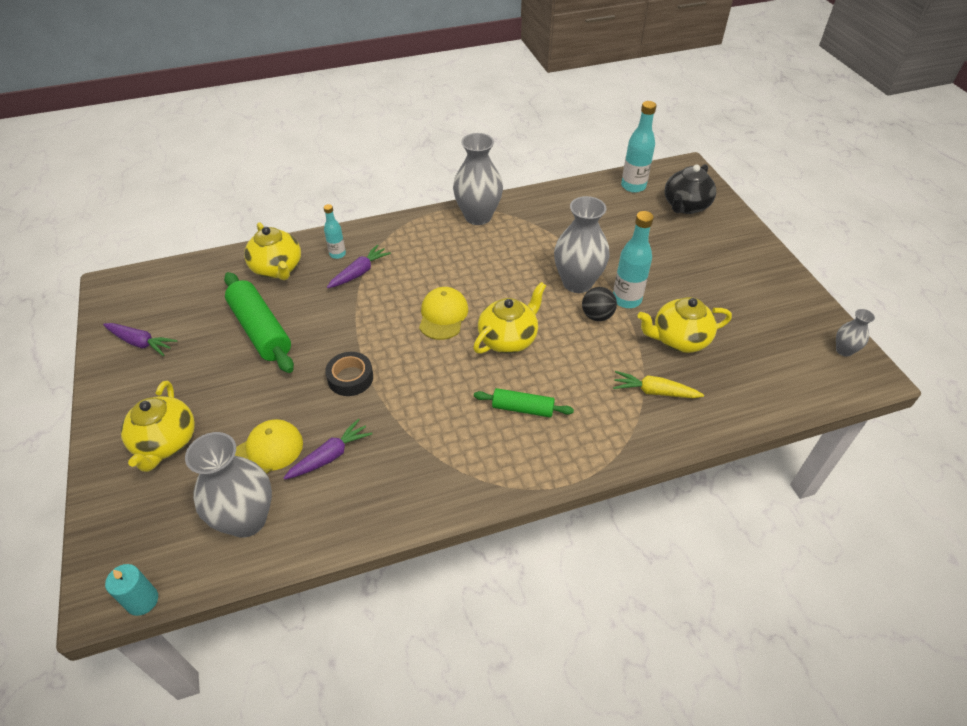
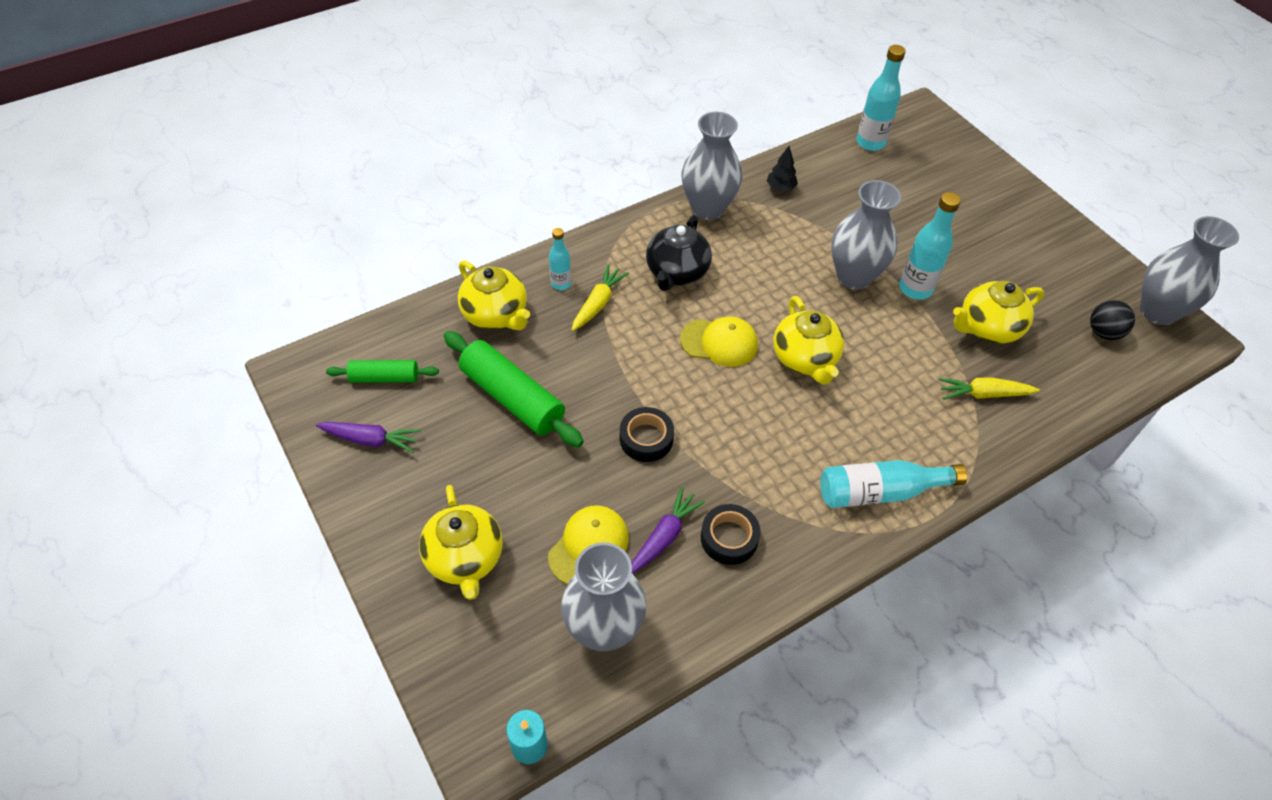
camera: 15 degrees left, 5 degrees up
purple carrot [327,244,391,288] -> yellow carrot [572,264,629,331]
yellow cap [419,287,468,340] -> yellow cap turned 105 degrees clockwise [680,316,758,367]
yellow teapot [473,282,546,354] -> yellow teapot turned 135 degrees clockwise [773,296,844,385]
green rolling pin [474,388,574,417] -> green rolling pin moved to [326,360,439,382]
black ball [582,287,617,321] -> black ball moved to [1090,300,1135,340]
black teapot [664,164,716,214] -> black teapot moved to [646,215,712,291]
grey vase [836,309,875,357] -> grey vase [1140,216,1239,325], size x2.02
none -> black tape [701,504,761,565]
none -> black tree [767,146,798,191]
none -> turquoise bottle [820,460,967,508]

